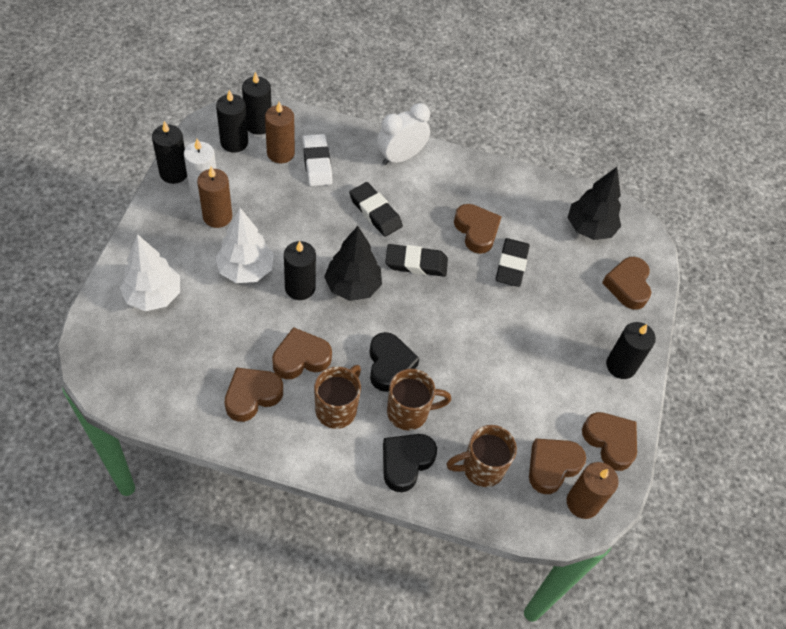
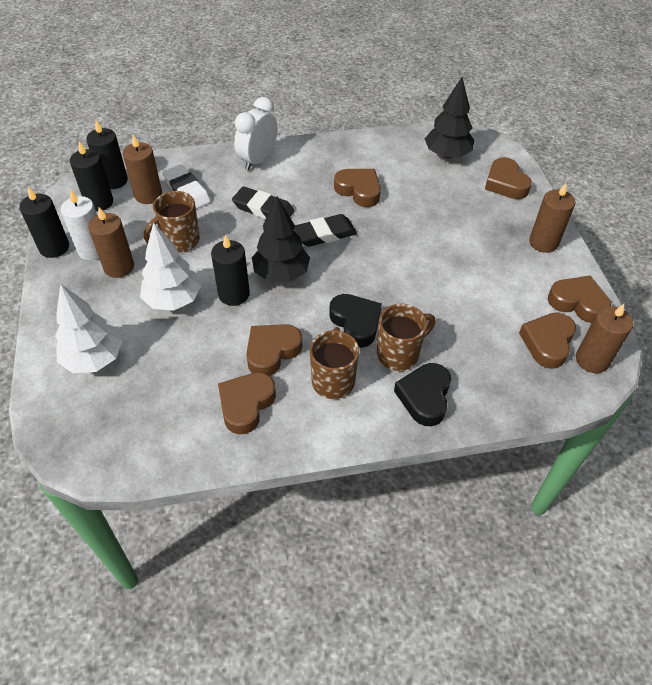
camera: 20 degrees left, 5 degrees down
brown mug [447,425,517,487] -> brown mug moved to [144,191,200,252]
black eraser [496,238,530,287] -> none
black candle [606,322,656,379] -> brown candle [529,183,575,253]

